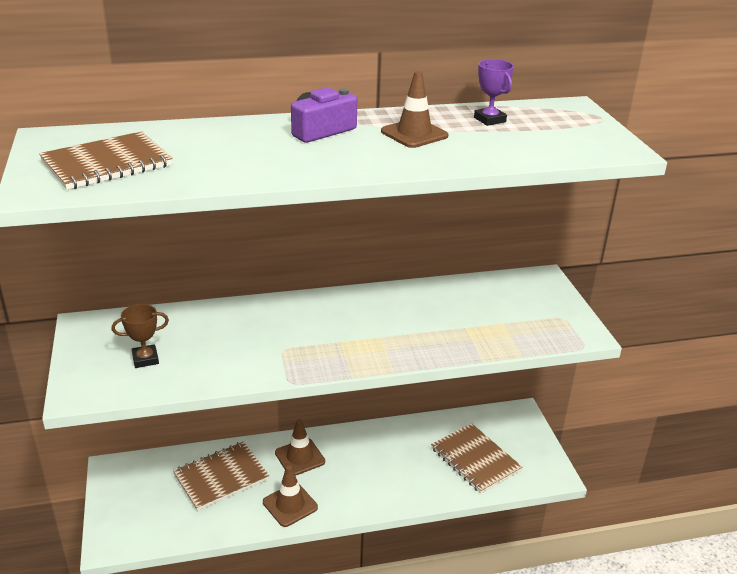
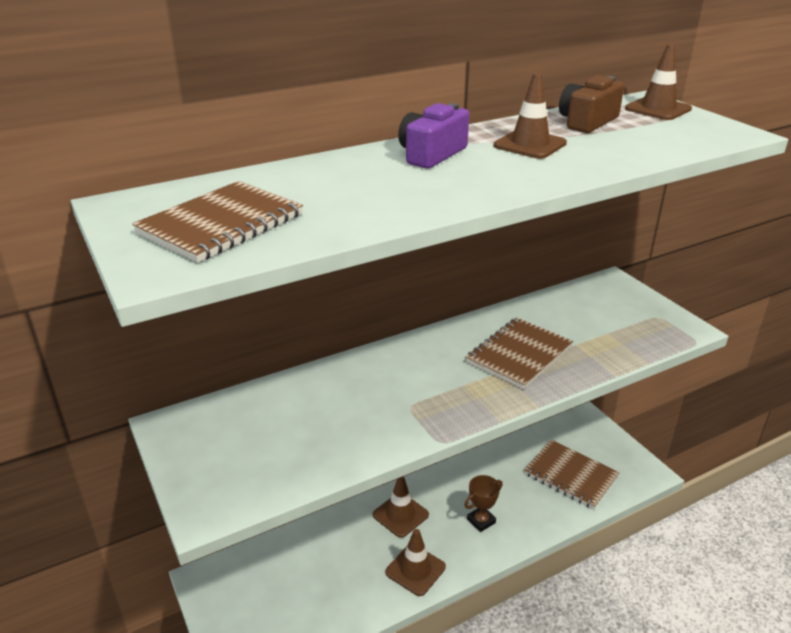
camera: 15 degrees left, 0 degrees up
brown trophy [112,304,169,368] -> brown trophy moved to [464,475,503,532]
brown notebook [173,441,269,511] -> brown notebook moved to [466,317,573,389]
purple trophy [474,59,514,126] -> brown camera [559,75,624,133]
none -> brown traffic cone [625,44,692,120]

